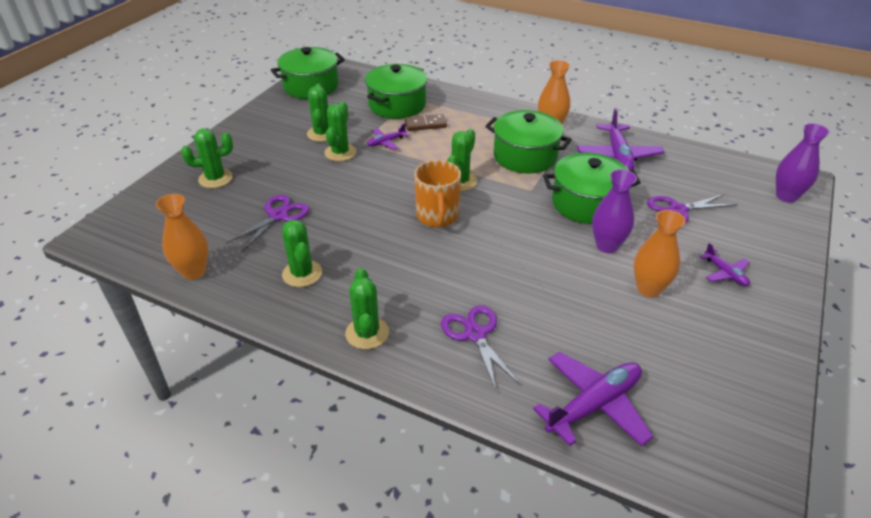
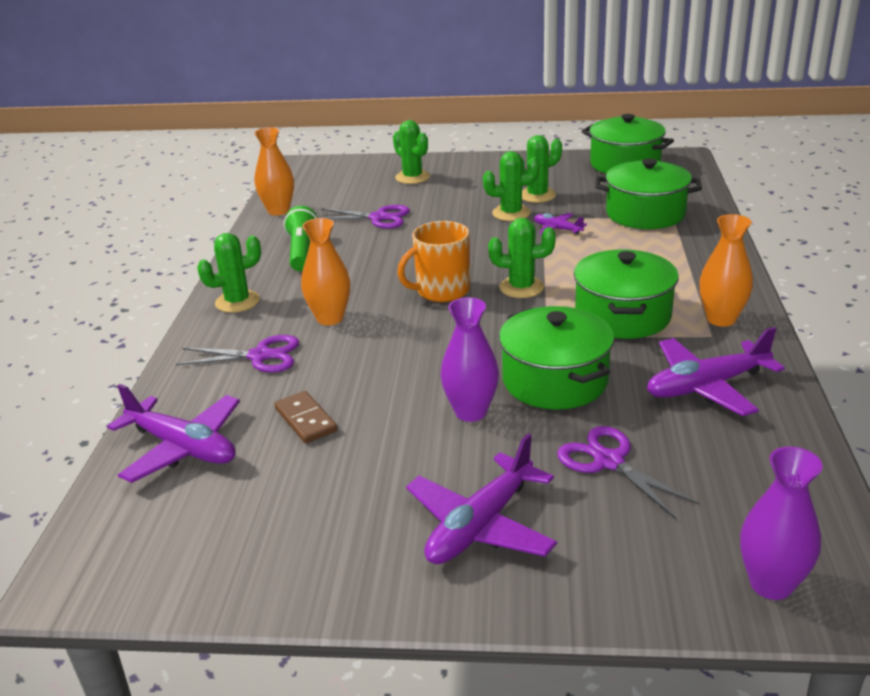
camera: 70 degrees right, 10 degrees down
green cactus [282,220,322,287] -> green flashlight [284,206,317,271]
brown domino [405,114,447,131] -> brown domino moved to [274,391,337,443]
purple scissors [441,305,520,390] -> purple scissors turned 45 degrees clockwise [176,335,299,373]
orange vase [634,210,686,297] -> orange vase moved to [301,218,350,325]
purple plane [700,243,750,286] -> purple plane [406,433,557,564], size x1.90

